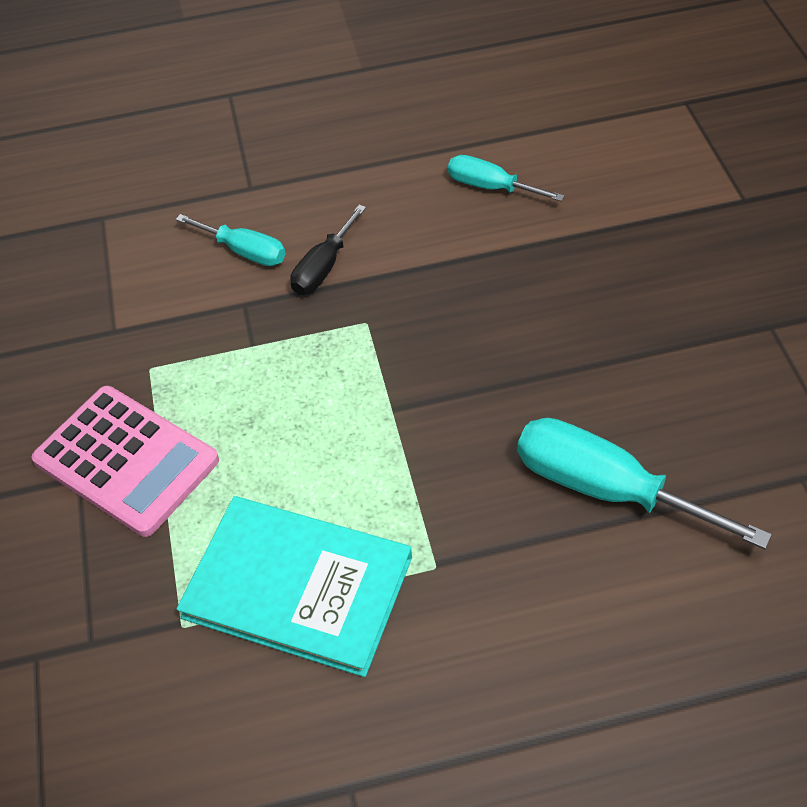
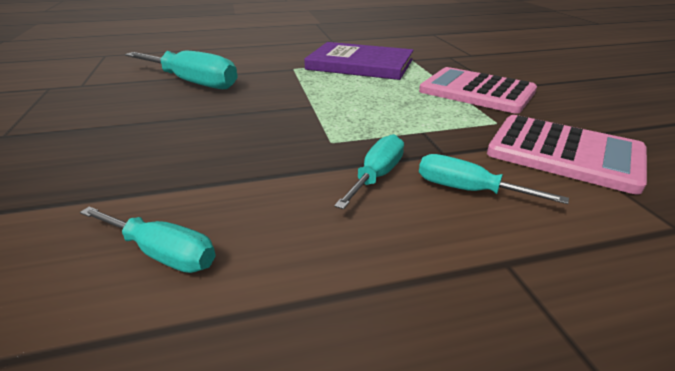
camera: 175 degrees right, 20 degrees down
turquoise book [177,496,412,677] -> purple book [304,42,414,80]
black screwdriver [290,205,366,295] -> turquoise screwdriver [334,134,404,209]
none -> pink calculator [487,115,647,194]

